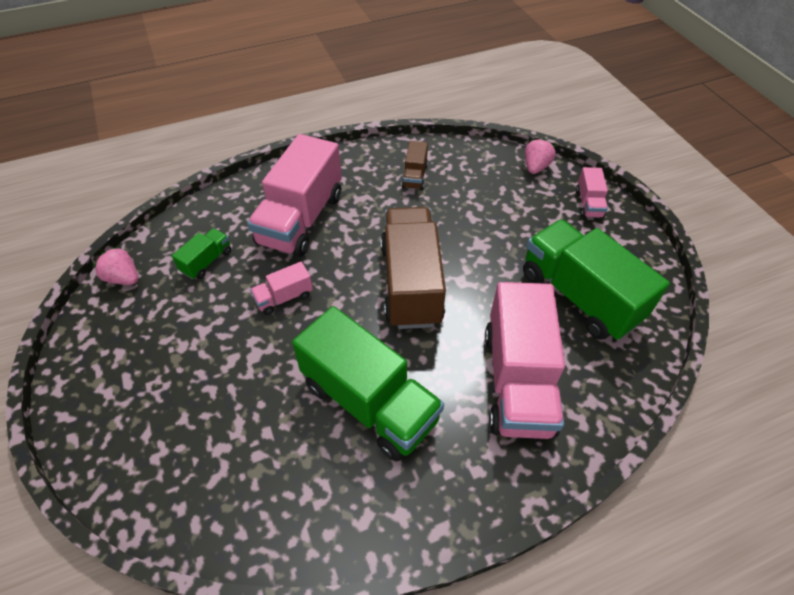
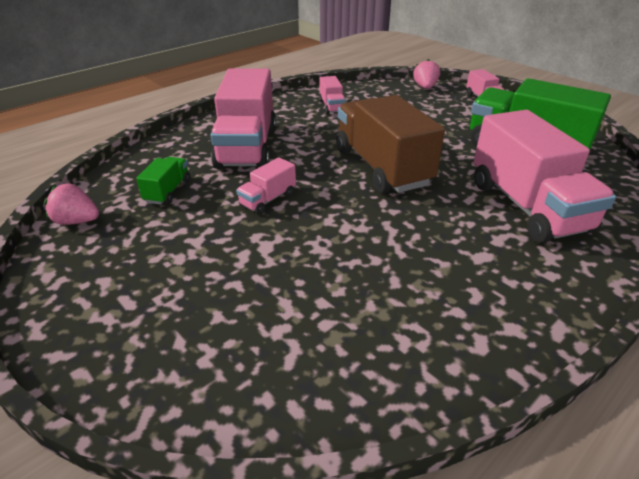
camera: 20 degrees left, 15 degrees down
green truck [292,306,444,461] -> none
brown truck [402,141,428,190] -> pink truck [319,76,346,114]

